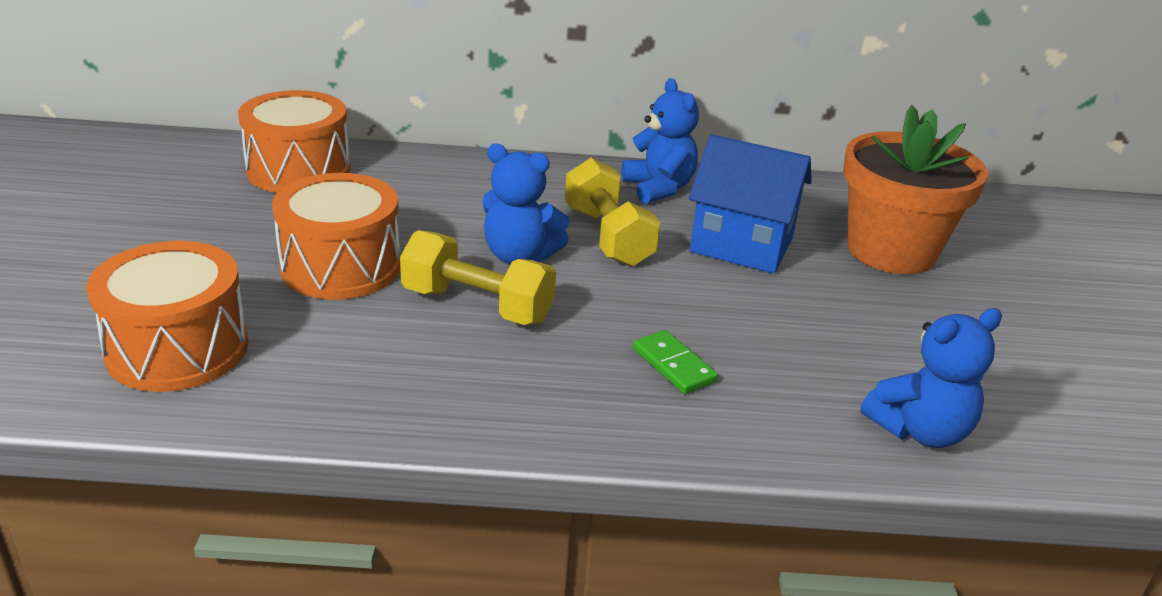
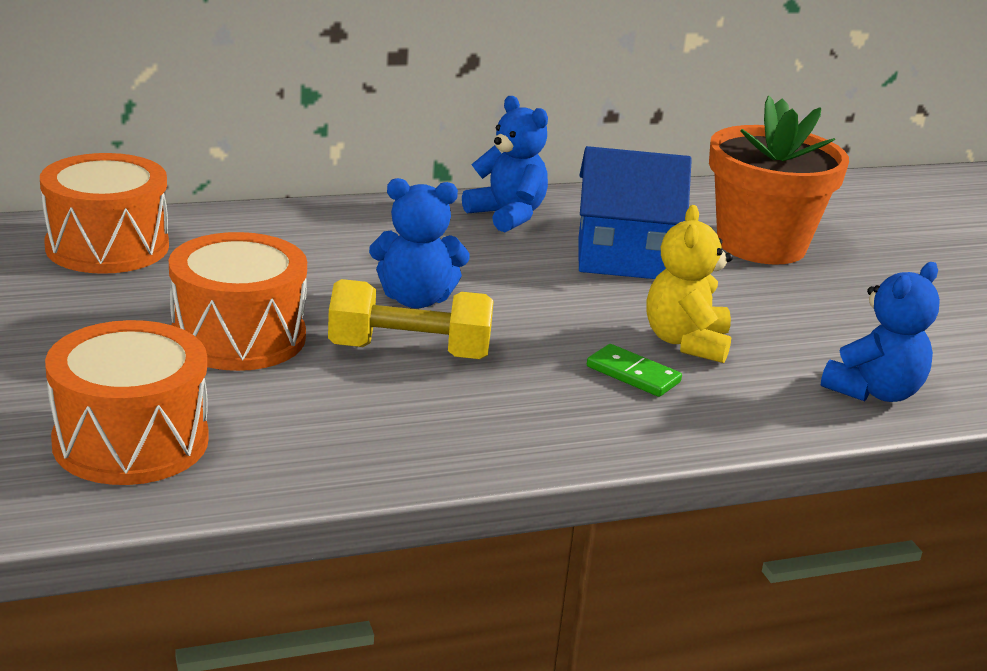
camera: 20 degrees left, 5 degrees down
yellow dumbbell [565,158,661,266] -> none
none -> yellow teddy bear [646,205,733,363]

